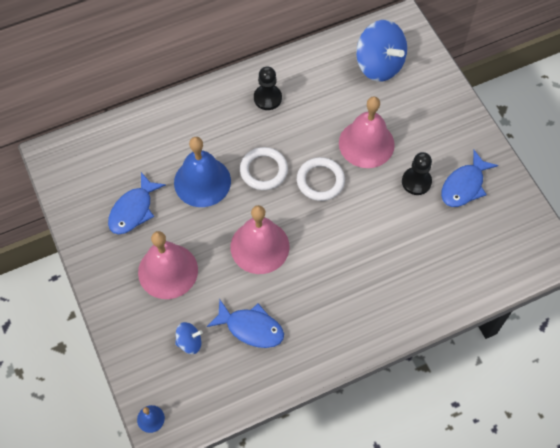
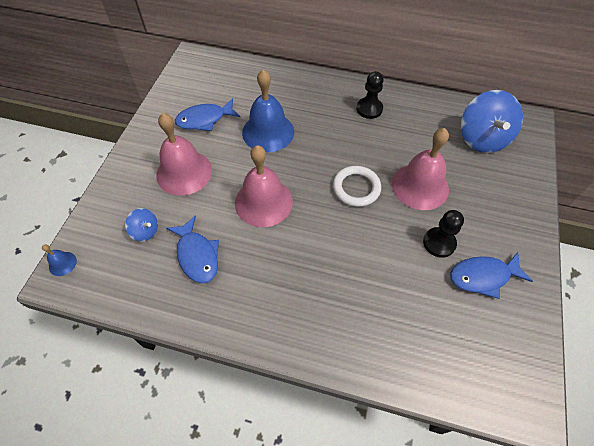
camera: 40 degrees right, 5 degrees down
white ring [240,147,288,190] -> none

